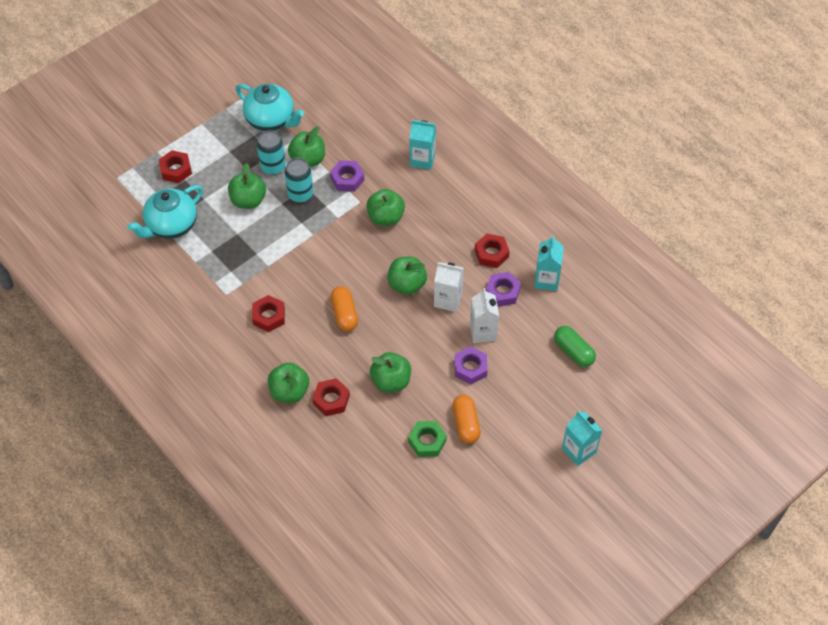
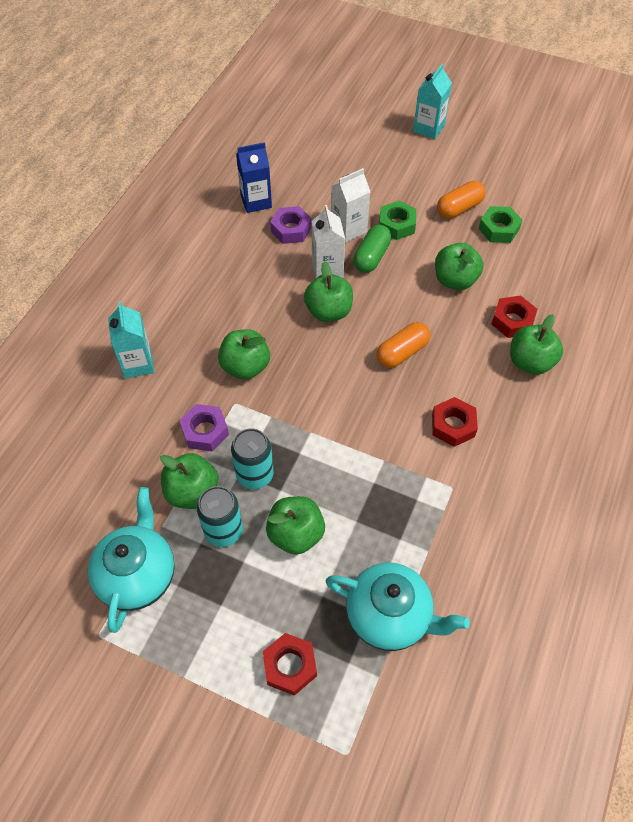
camera: 115 degrees left, 0 degrees up
purple nut [454,346,488,385] -> green nut [379,201,416,240]
red nut [474,233,510,268] -> none
turquoise carton [534,235,564,291] -> blue carton [236,142,272,213]
green capsule [554,326,596,367] -> green capsule moved to [353,225,392,273]

